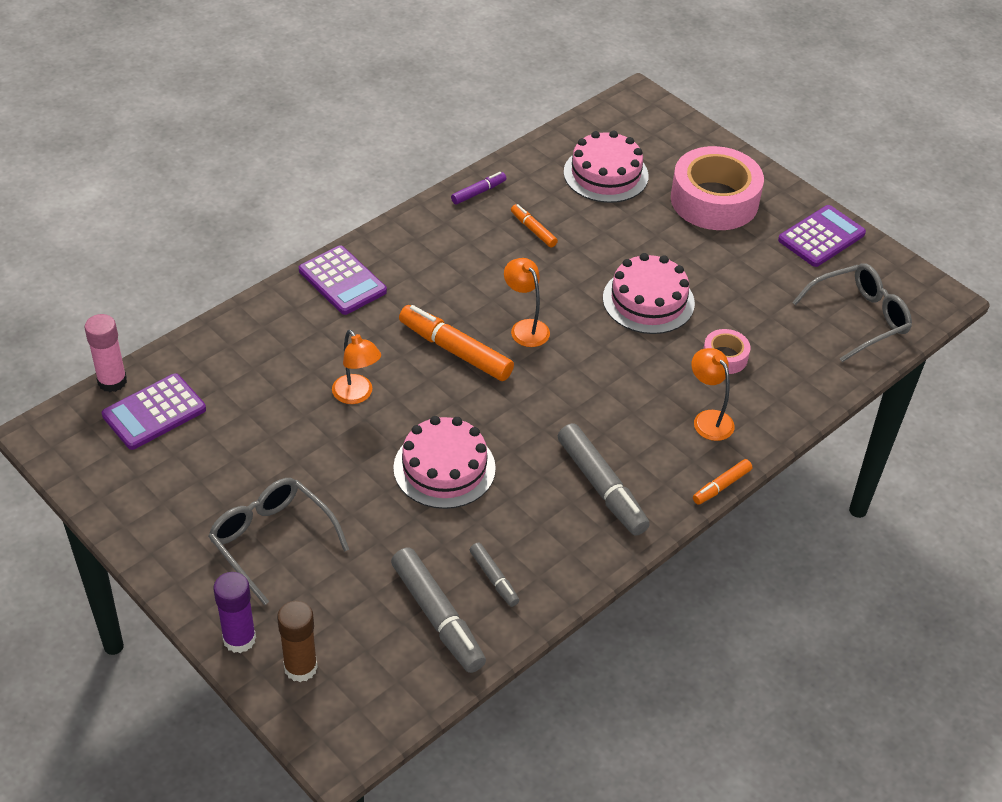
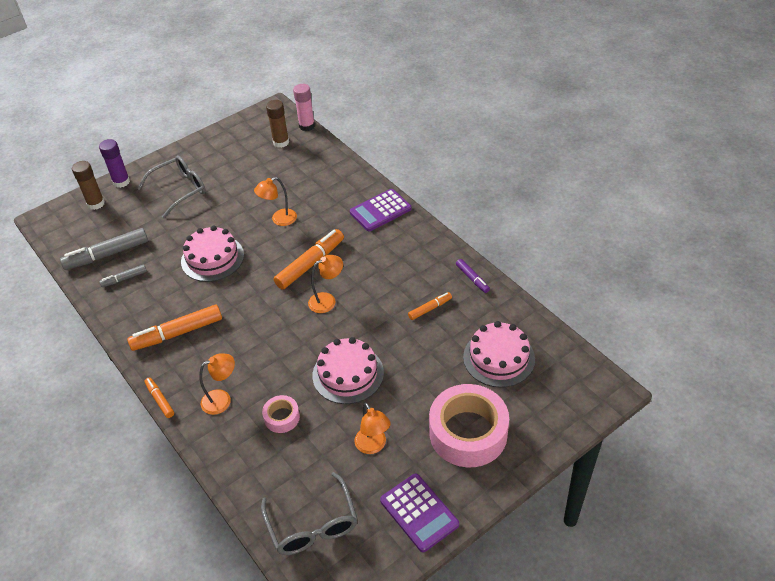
camera: 100 degrees right, 0 degrees up
purple calculator [102,373,206,450] -> brown glue stick [266,100,289,148]
grey marker [558,423,650,536] -> orange marker [127,304,222,351]
none -> orange lamp [354,403,391,454]

